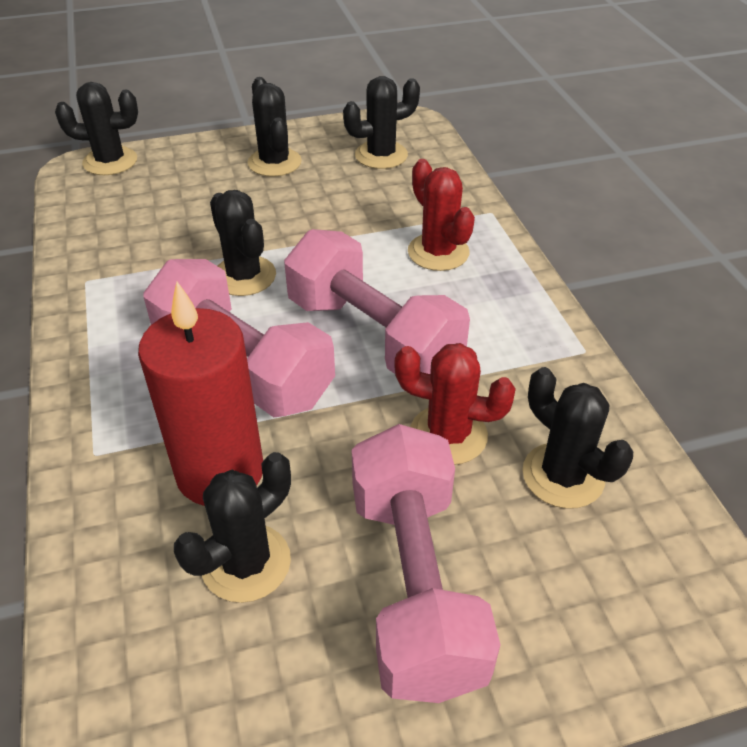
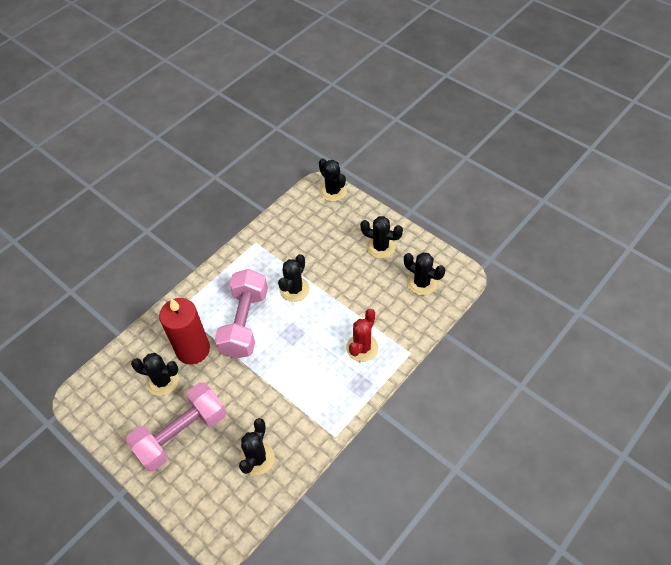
camera: 60 degrees right, 10 degrees up
black cactus [248,77,302,177] -> black cactus turned 75 degrees clockwise [360,216,403,259]
pink dumbbell [284,229,470,374] -> none
red cactus [395,343,516,465] -> none

